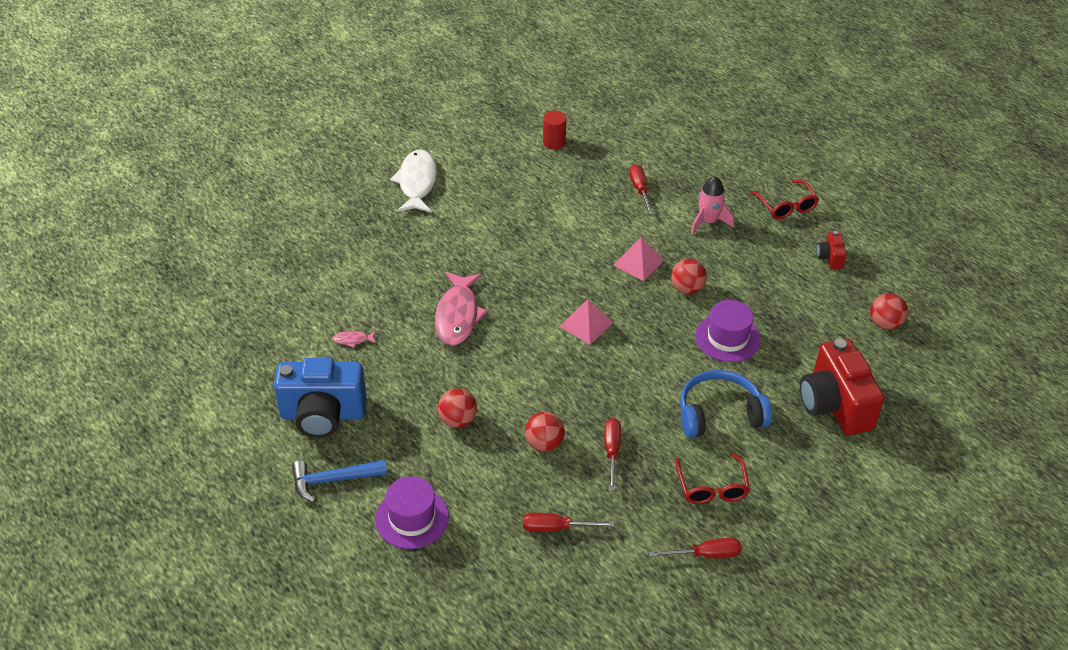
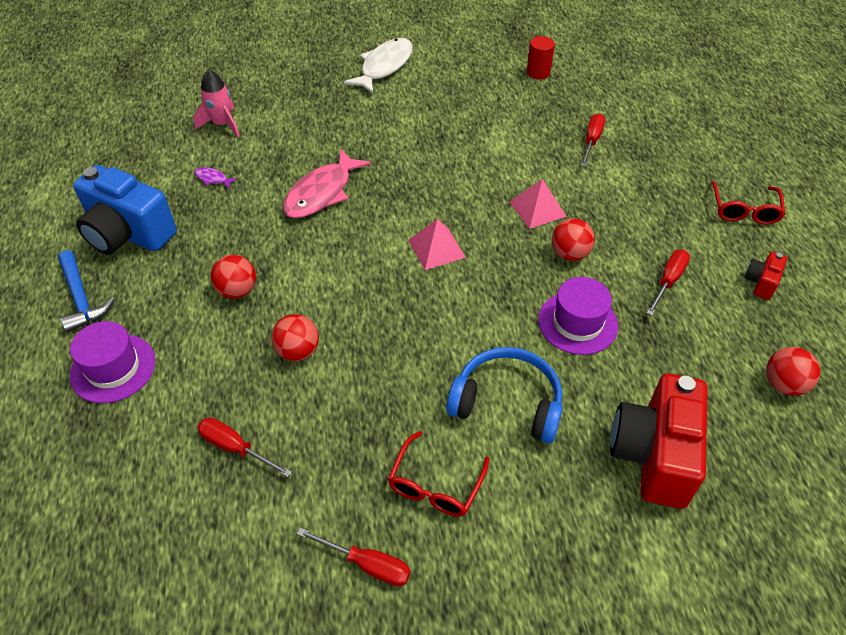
camera: 30 degrees right, 5 degrees up
blue hammer [292,460,387,502] -> blue hammer turned 135 degrees counterclockwise [58,250,115,333]
pink fish [332,331,376,348] -> purple fish [194,167,237,188]
red screwdriver [604,418,621,491] -> red screwdriver moved to [646,250,690,316]
pink rocket [691,176,734,234] -> pink rocket moved to [194,70,240,137]

